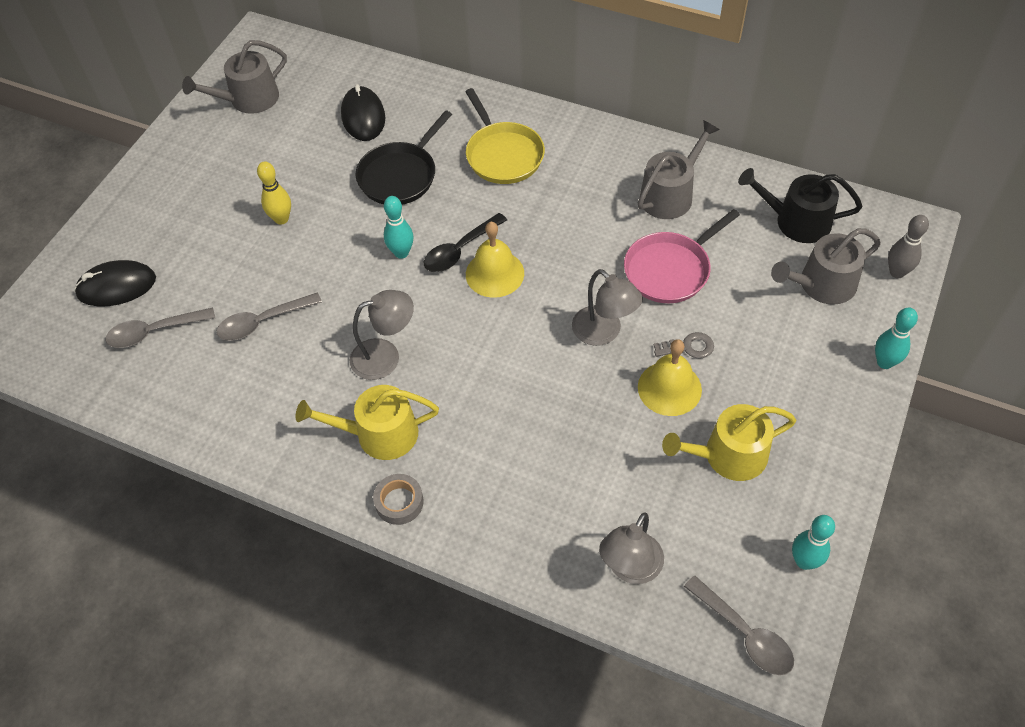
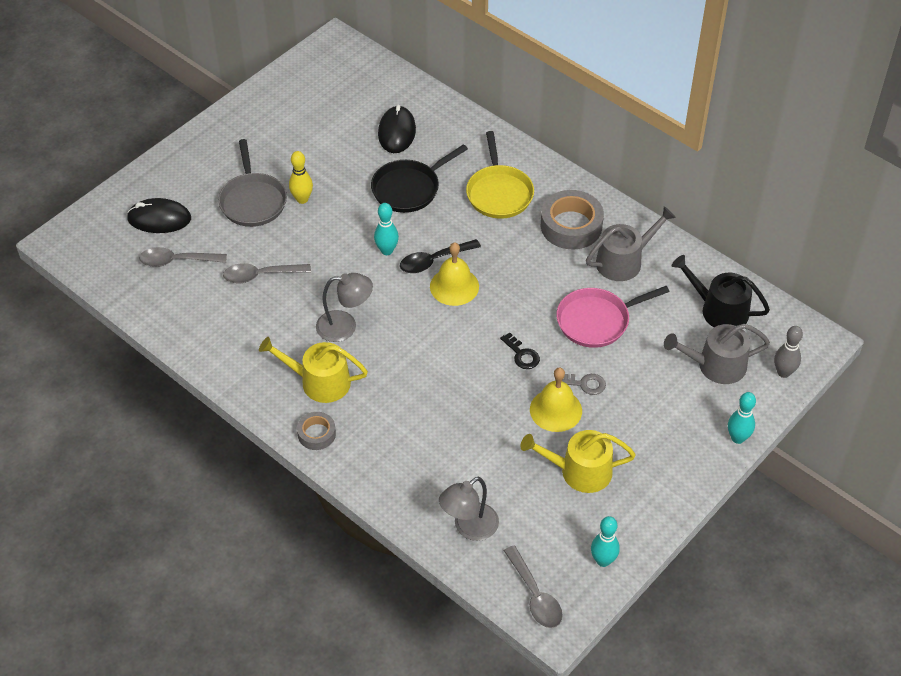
camera: 15 degrees right, 5 degrees down
grey watering can [182,40,287,114] -> none
grey lamp [572,269,643,346] -> black key [500,332,540,369]
none -> grey pan [218,139,287,227]
none -> grey tape [541,190,604,249]

